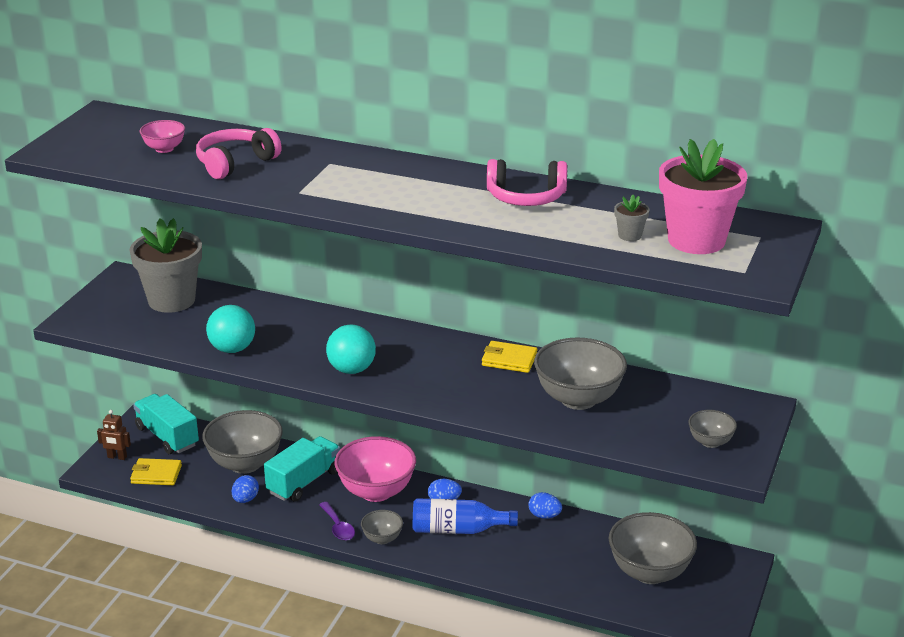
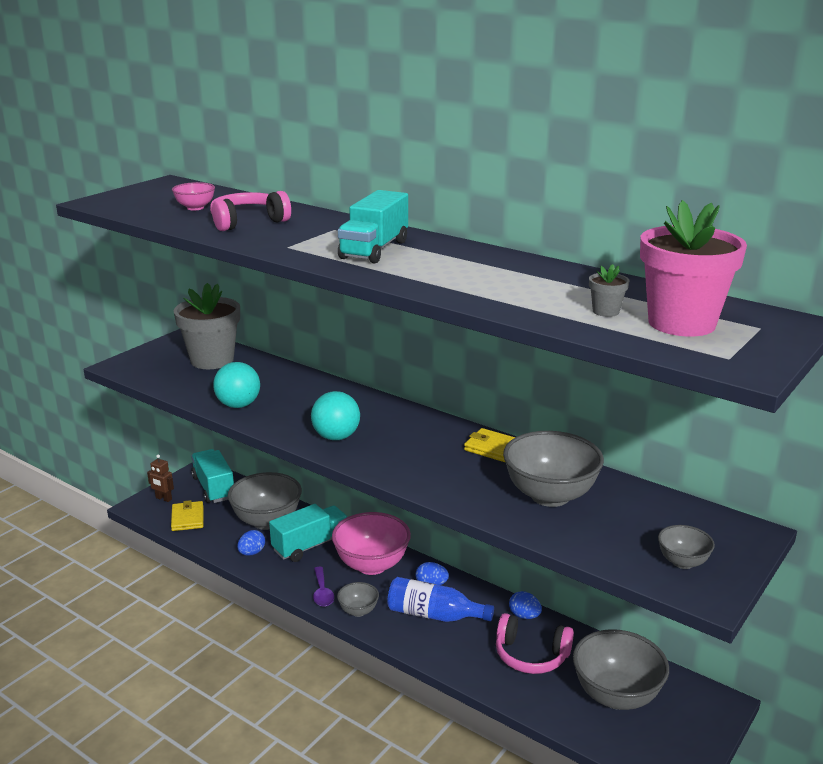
camera: 15 degrees right, 5 degrees down
yellow wallet [130,458,182,485] -> yellow wallet turned 60 degrees clockwise [171,500,203,531]
pink headphones [487,159,567,206] -> pink headphones moved to [496,613,574,674]
none -> turquoise truck [338,190,408,264]

